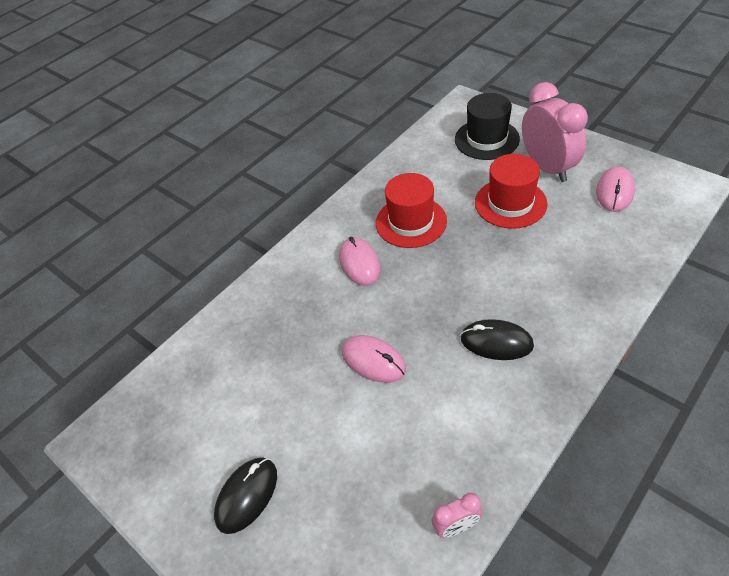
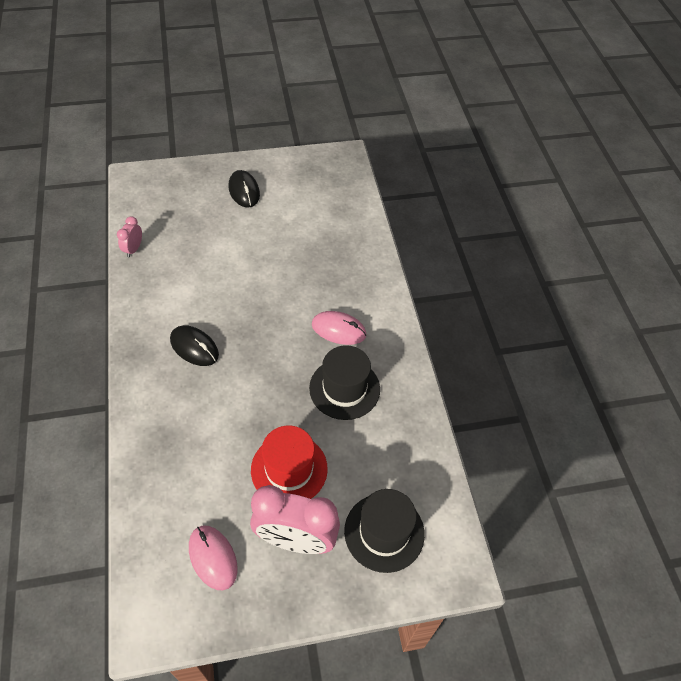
camera: 120 degrees right, 5 degrees up
pink mouse [342,335,406,383] -> none
red hat [376,173,447,248] -> black hat [309,345,380,420]
black mouse [460,319,534,360] -> black mouse turned 75 degrees clockwise [170,325,219,366]

